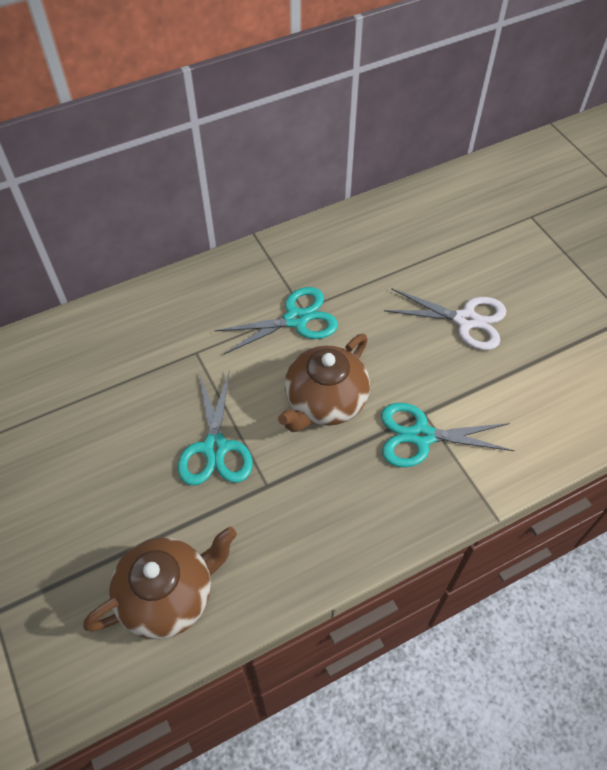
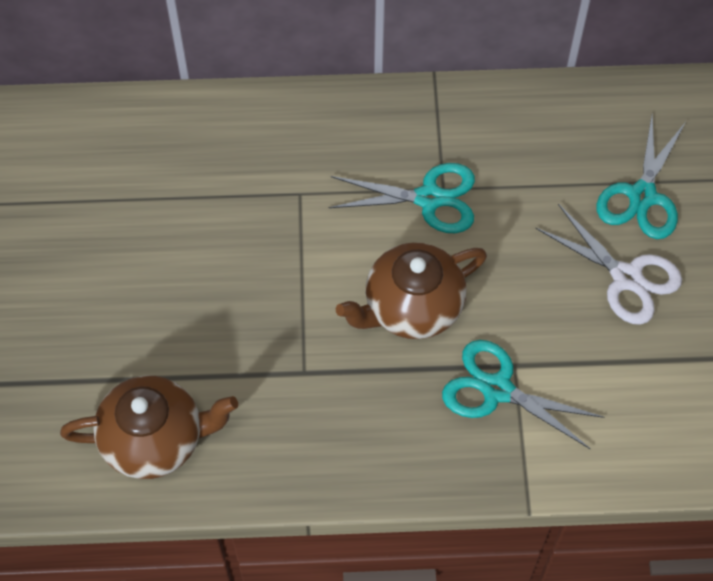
camera: 25 degrees right, 5 degrees up
turquoise scissors [178,370,253,485] -> turquoise scissors moved to [596,116,686,239]

